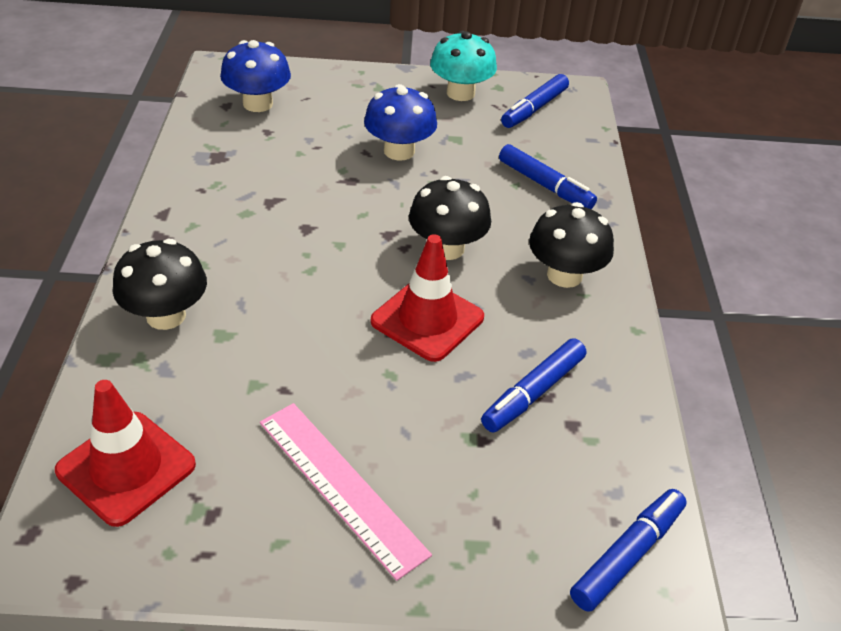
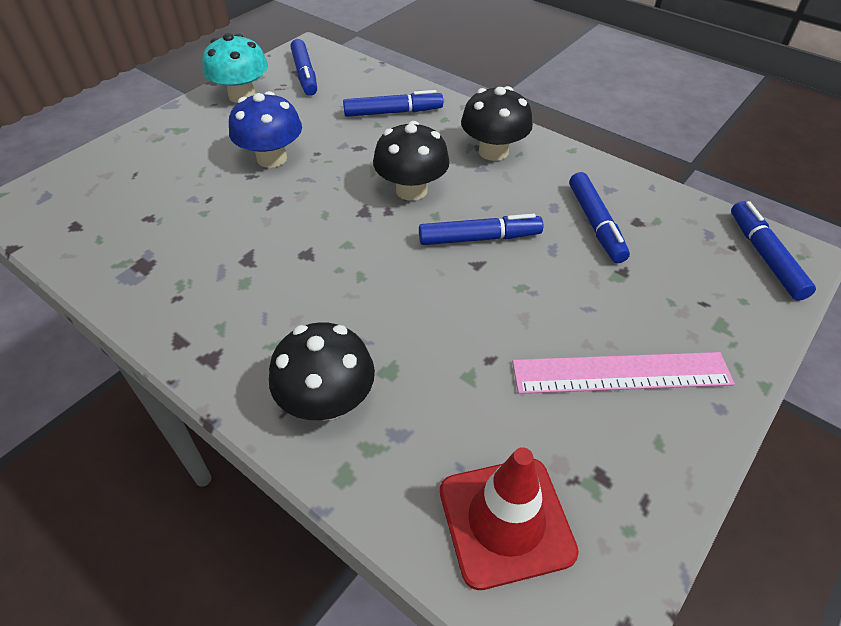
camera: 50 degrees left, 5 degrees up
blue mushroom [220,40,291,112] -> none
red traffic cone [371,234,484,362] -> blue marker [419,214,543,245]

